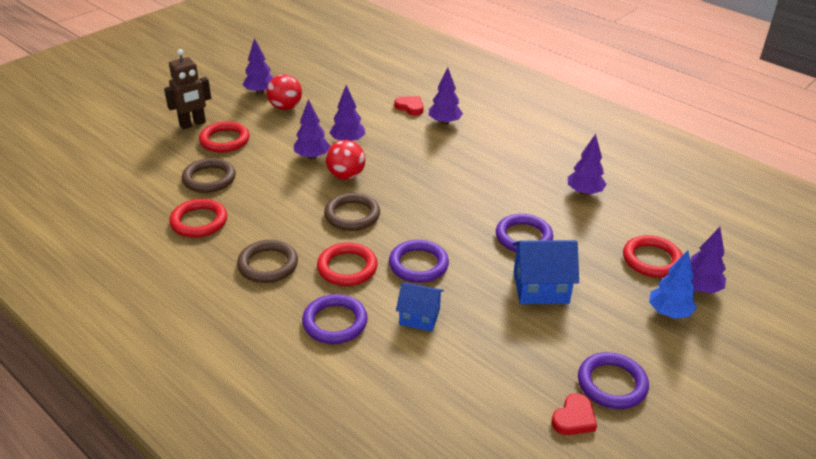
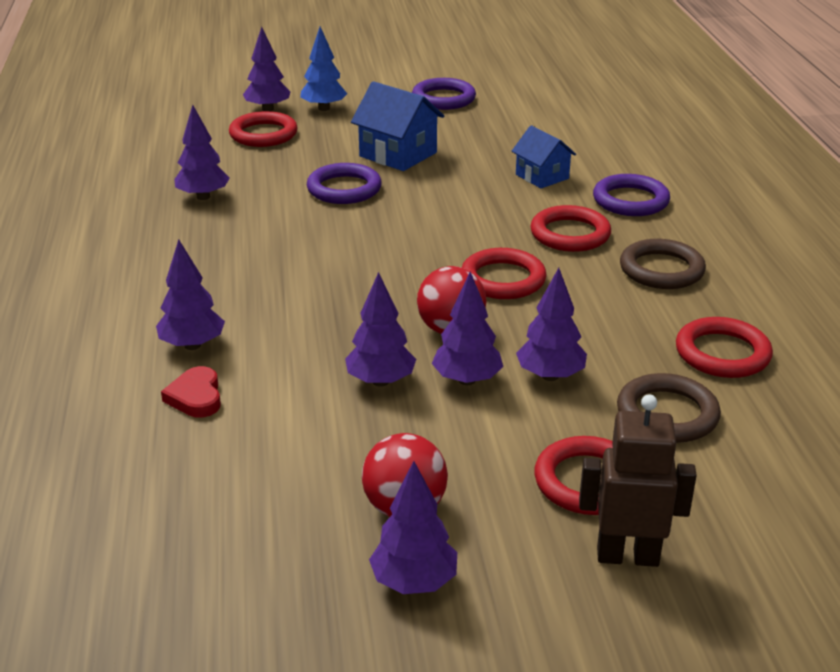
camera: 140 degrees left, 5 degrees down
brown ring [324,193,380,231] -> red ring [462,248,547,299]
purple ring [389,240,449,283] -> none
red heart [551,393,597,435] -> none
none -> purple tree [516,268,587,381]

